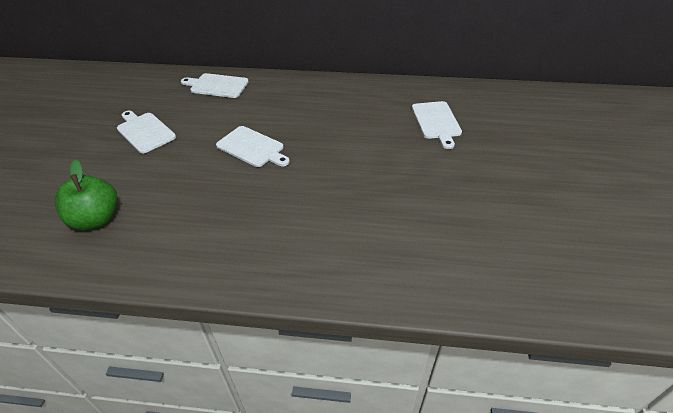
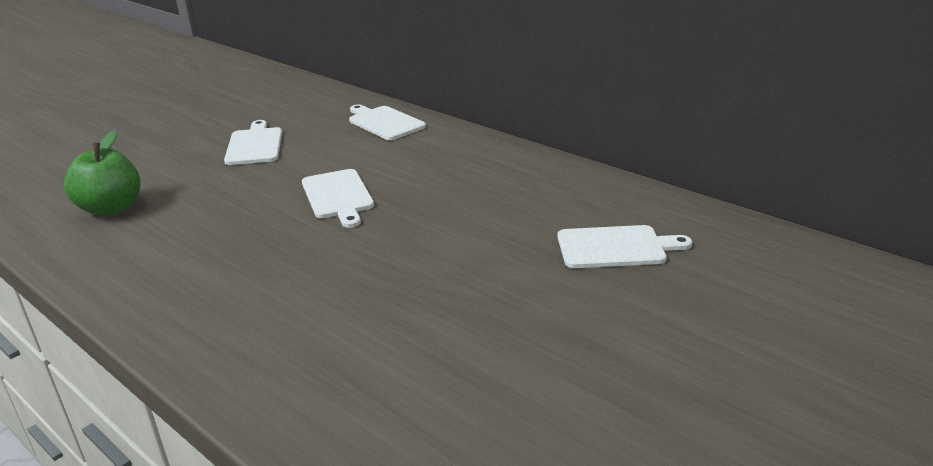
camera: 35 degrees right, 15 degrees down
white cutting board [412,101,462,149] -> white cutting board turned 120 degrees counterclockwise [557,225,692,268]

